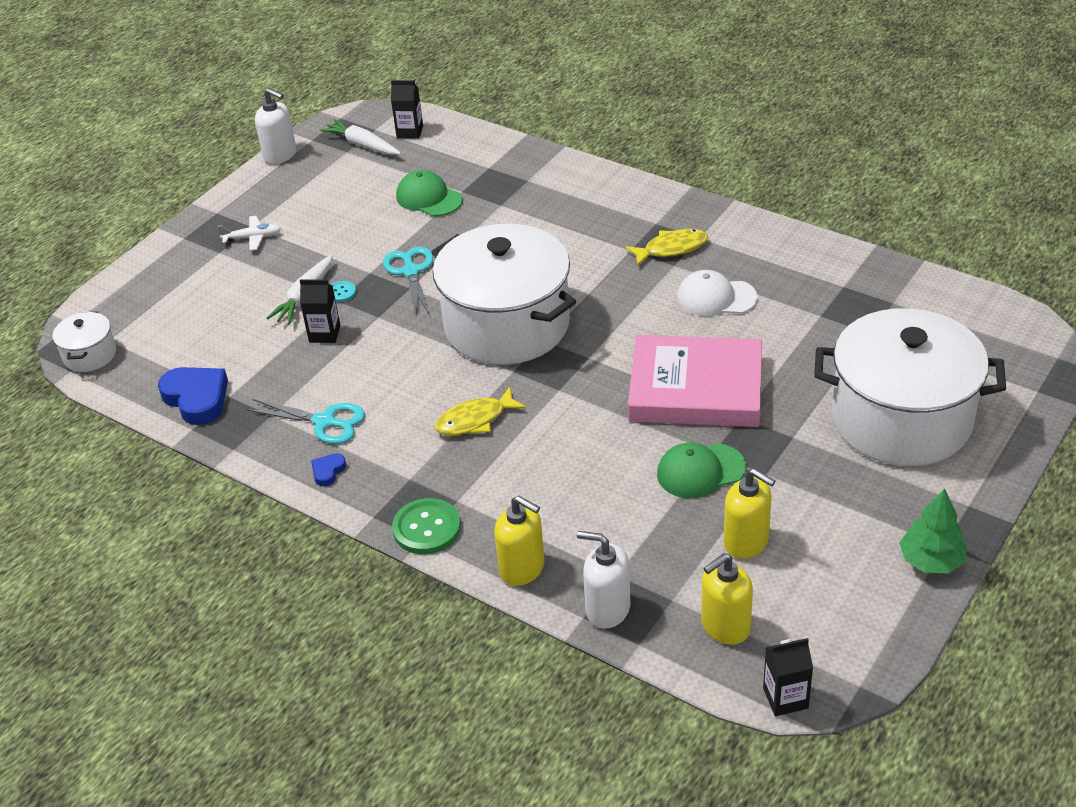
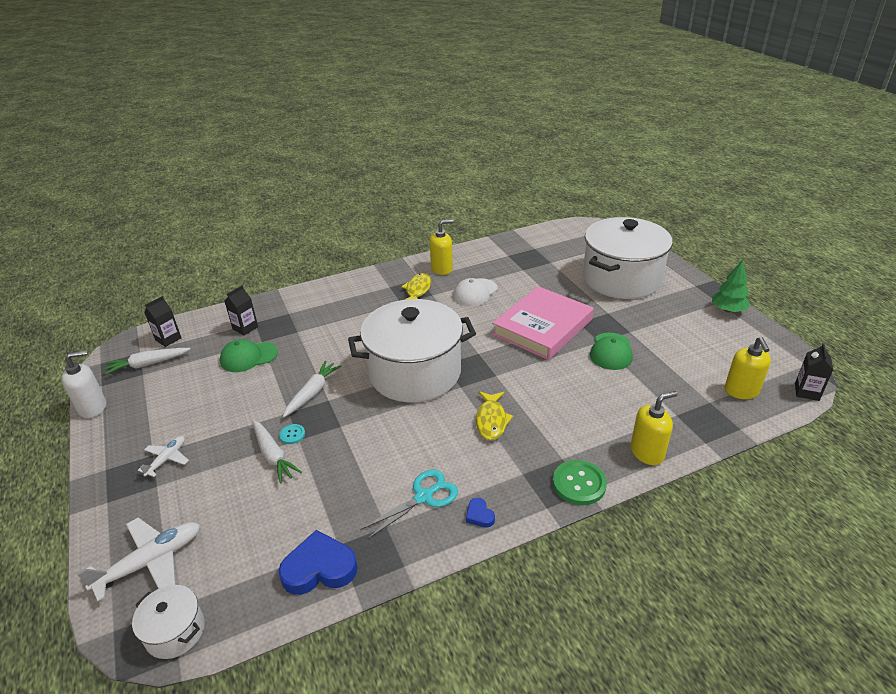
camera: 60 degrees left, 5 degrees down
black carton [300,279,340,343] -> black carton moved to [224,285,258,336]
turquoise scissors [383,247,433,317] -> white carrot [283,361,342,418]
white soap dispenser [577,531,630,629] -> none
yellow soap dispenser [724,468,776,559] -> yellow soap dispenser moved to [430,219,454,275]
none -> white plane [77,517,200,601]

